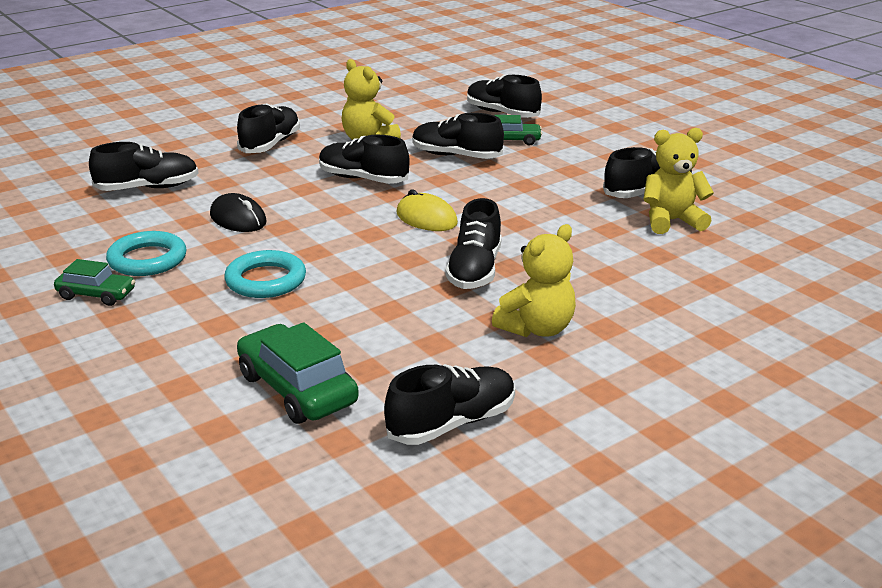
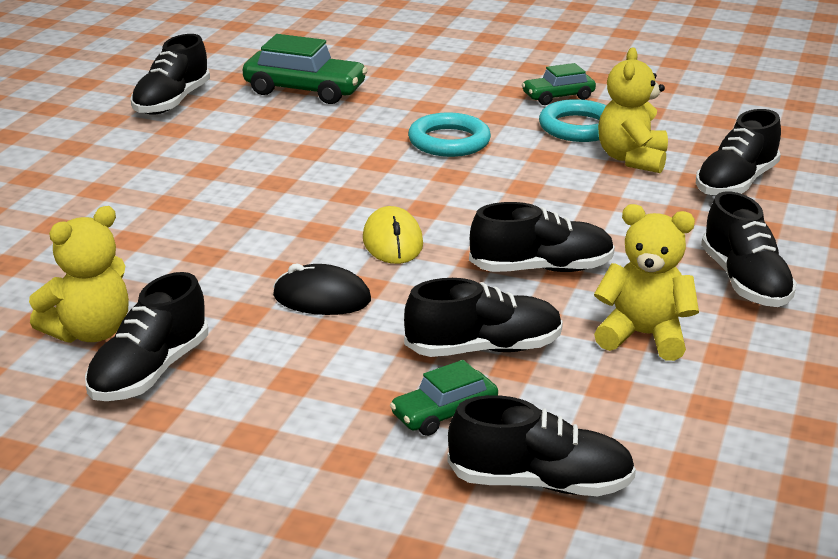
camera: 145 degrees right, 0 degrees up
black mouse [210,193,266,232] -> black mouse moved to [273,263,371,315]
yellow mouse [396,190,458,231] -> yellow mouse turned 75 degrees clockwise [363,206,423,264]
black shoe [445,198,502,289] -> none
yellow teddy bear [492,224,576,337] -> yellow teddy bear moved to [598,47,668,173]

